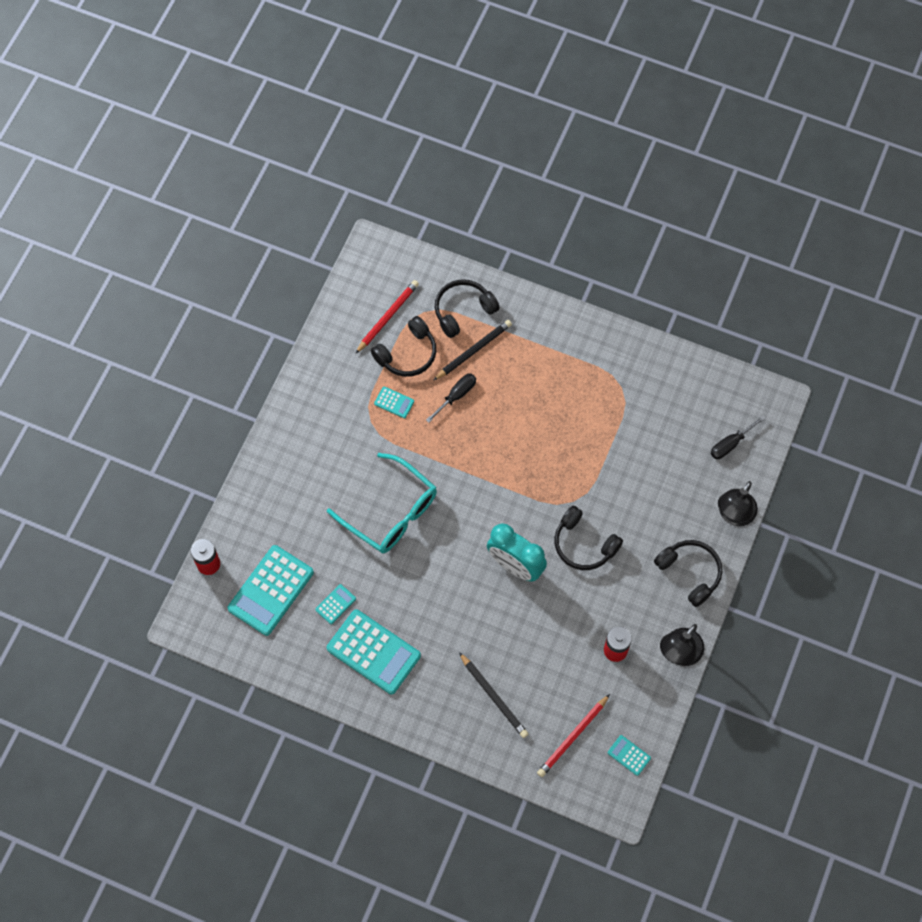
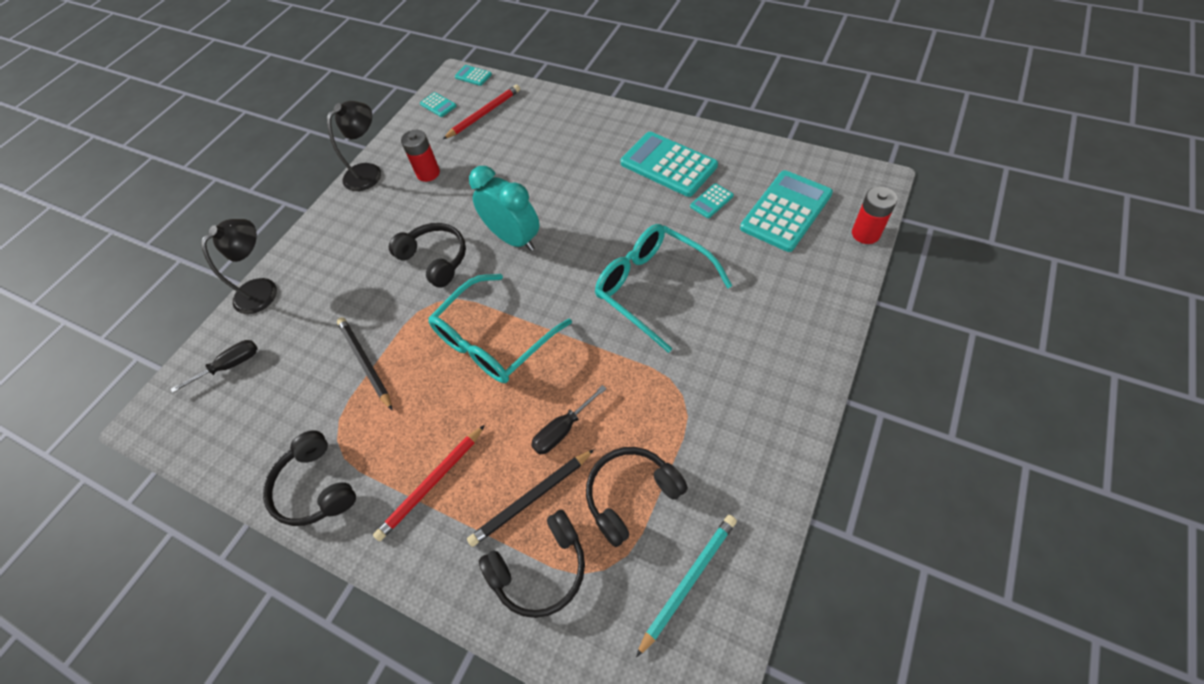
camera: 170 degrees left, 10 degrees down
red pencil [355,280,419,354] -> red pencil moved to [373,425,485,541]
turquoise calculator [374,387,414,418] -> turquoise calculator moved to [455,65,492,86]
black pencil [459,652,528,738] -> black pencil moved to [337,317,393,411]
black headphones [654,540,722,607] -> black headphones moved to [263,430,356,526]
none -> turquoise glasses [428,274,572,383]
none -> turquoise pencil [636,515,737,658]

